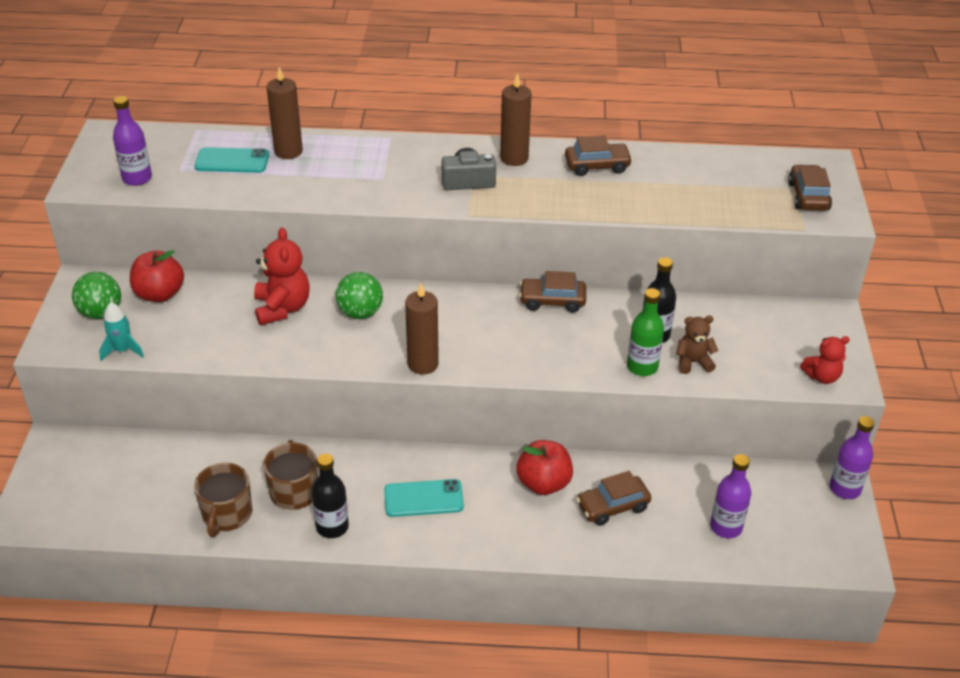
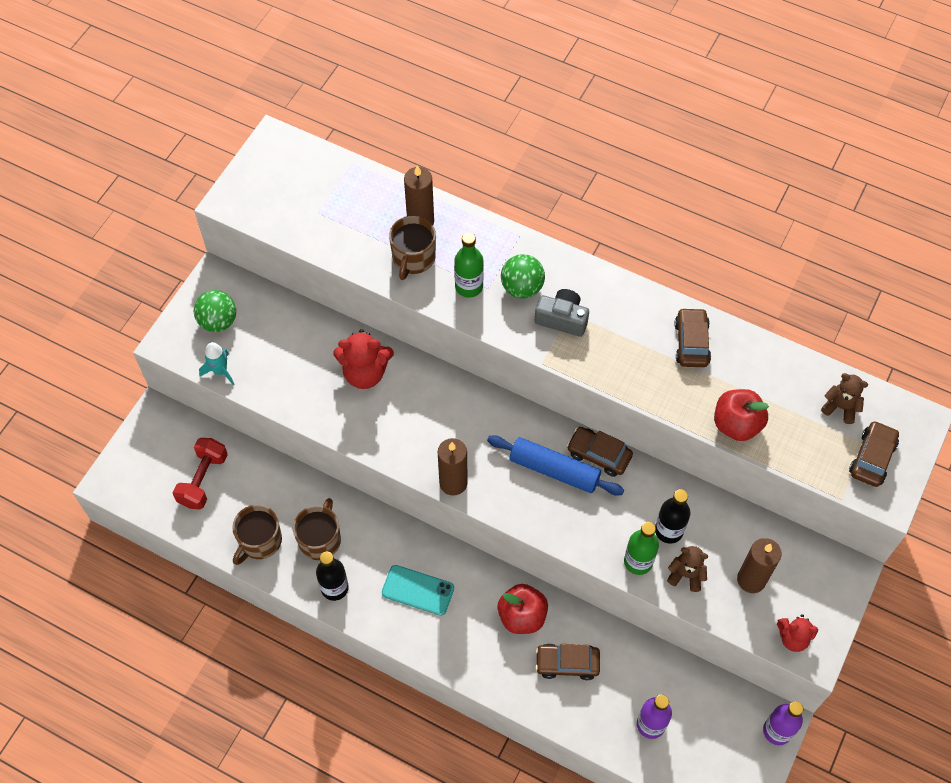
camera: 25 degrees right, 20 degrees up
purple bottle [113,96,152,186] -> none
red apple [130,250,184,302] -> red apple moved to [714,389,769,441]
turquoise phone [194,147,269,173] -> none
red teddy bear [254,227,310,325] -> red teddy bear turned 75 degrees clockwise [334,329,394,389]
green ball [336,272,383,319] -> green ball moved to [501,254,545,299]
brown candle [500,73,532,166] -> brown candle moved to [737,538,782,593]
brown car [565,135,633,176] -> brown car turned 105 degrees counterclockwise [674,308,711,367]
none -> red dumbbell [173,438,228,510]
none -> brown mug [389,216,436,280]
none -> green bottle [454,232,484,298]
none -> blue rolling pin [487,435,624,496]
none -> brown teddy bear [821,373,868,424]

